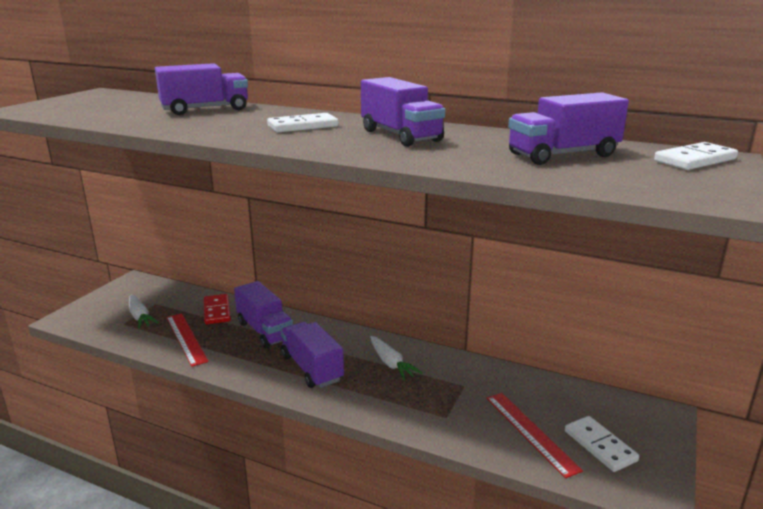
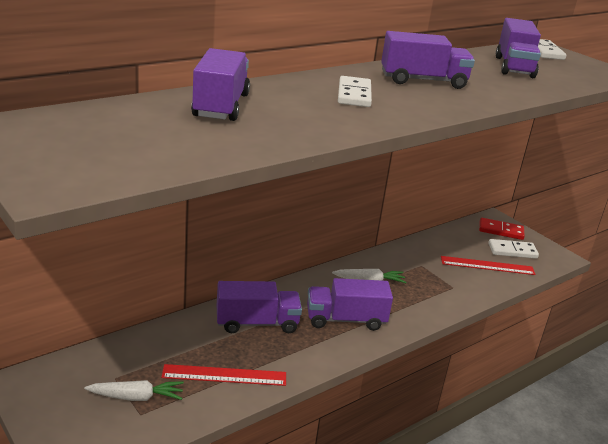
camera: 65 degrees left, 5 degrees up
red domino [204,294,231,324] -> red domino moved to [479,218,525,240]

